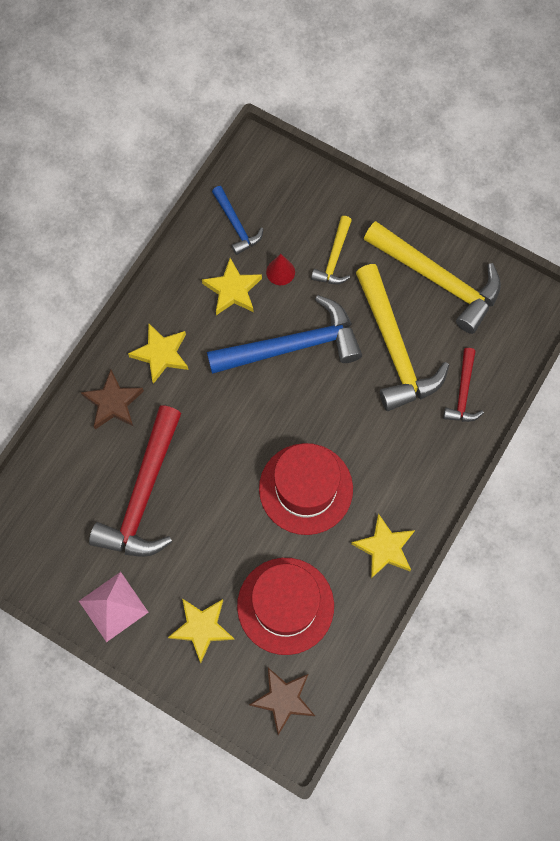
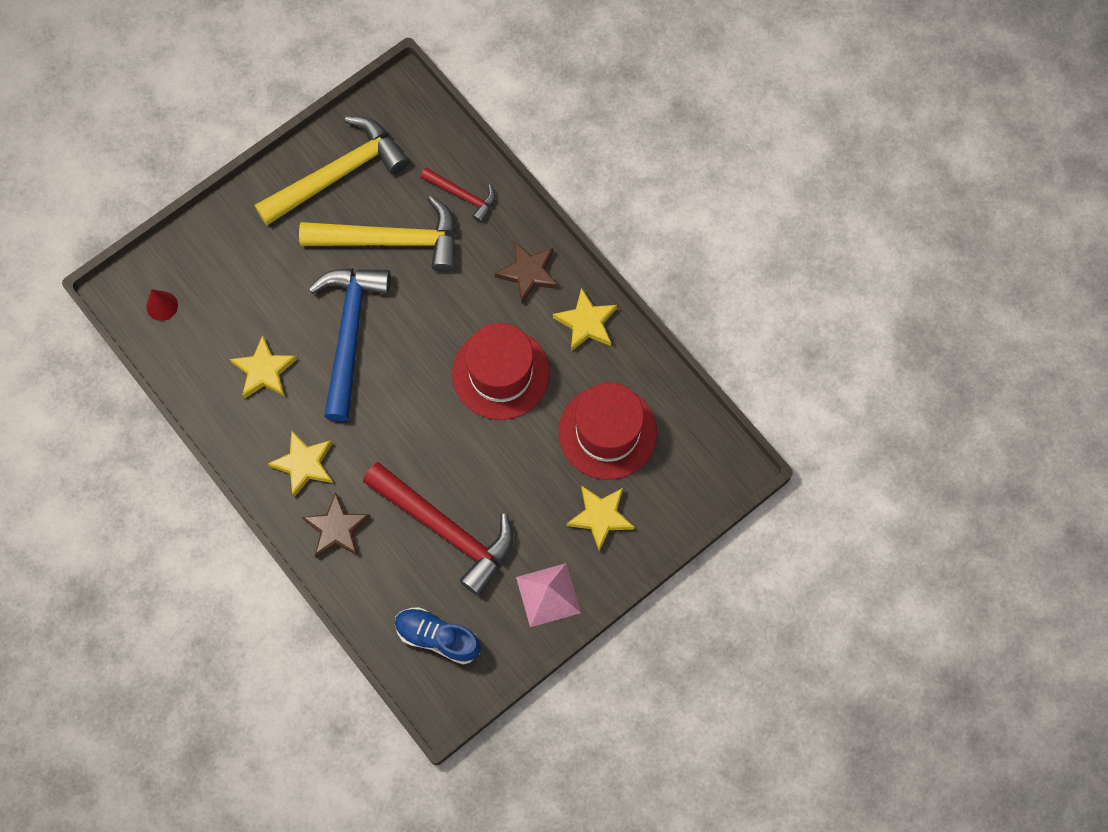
camera: 70 degrees left, 0 degrees up
blue hammer [212,186,263,255] -> none
brown star [249,668,315,735] -> brown star moved to [495,241,558,304]
red cone [266,254,295,285] -> red cone moved to [146,289,178,321]
yellow hammer [311,216,352,284] -> none
none -> blue shoe [395,607,481,664]

